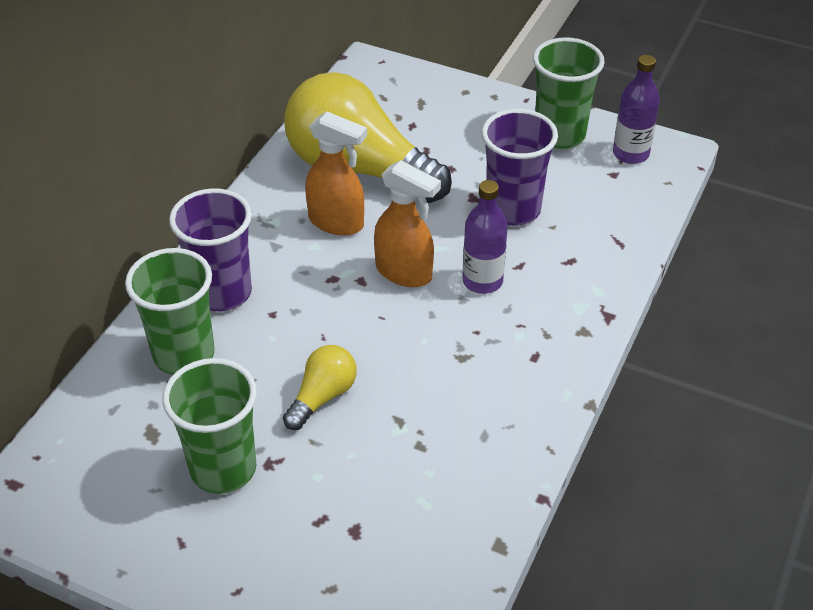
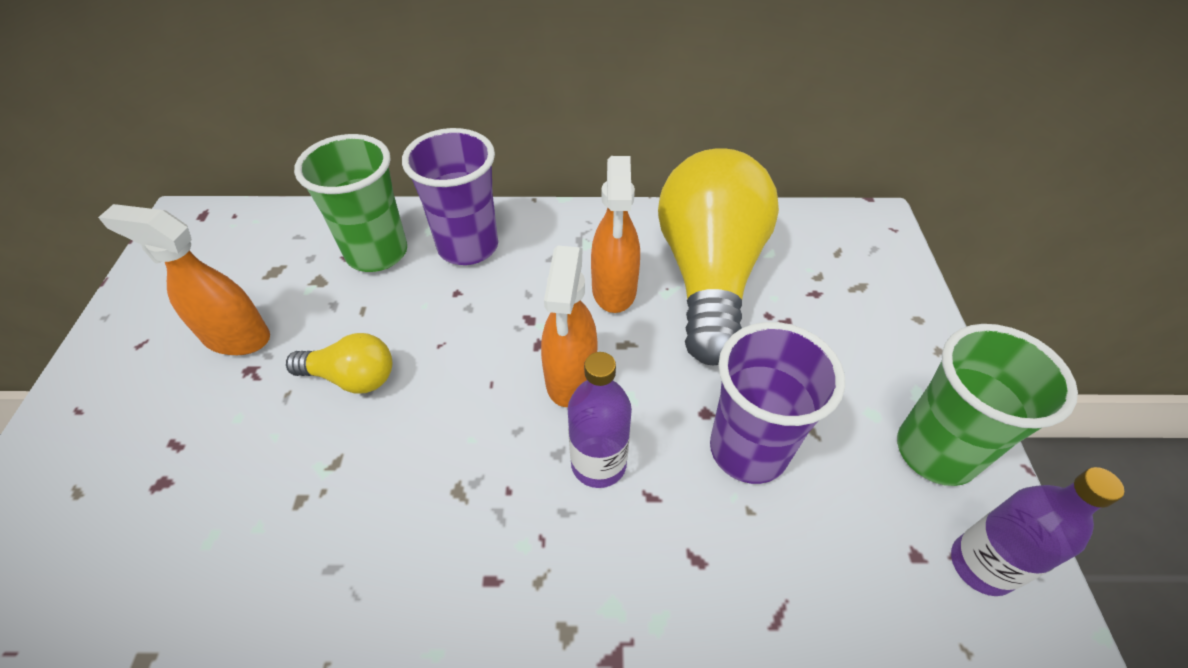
camera: 65 degrees right, 5 degrees up
green cup [162,358,257,494] -> orange spray bottle [98,204,270,355]

